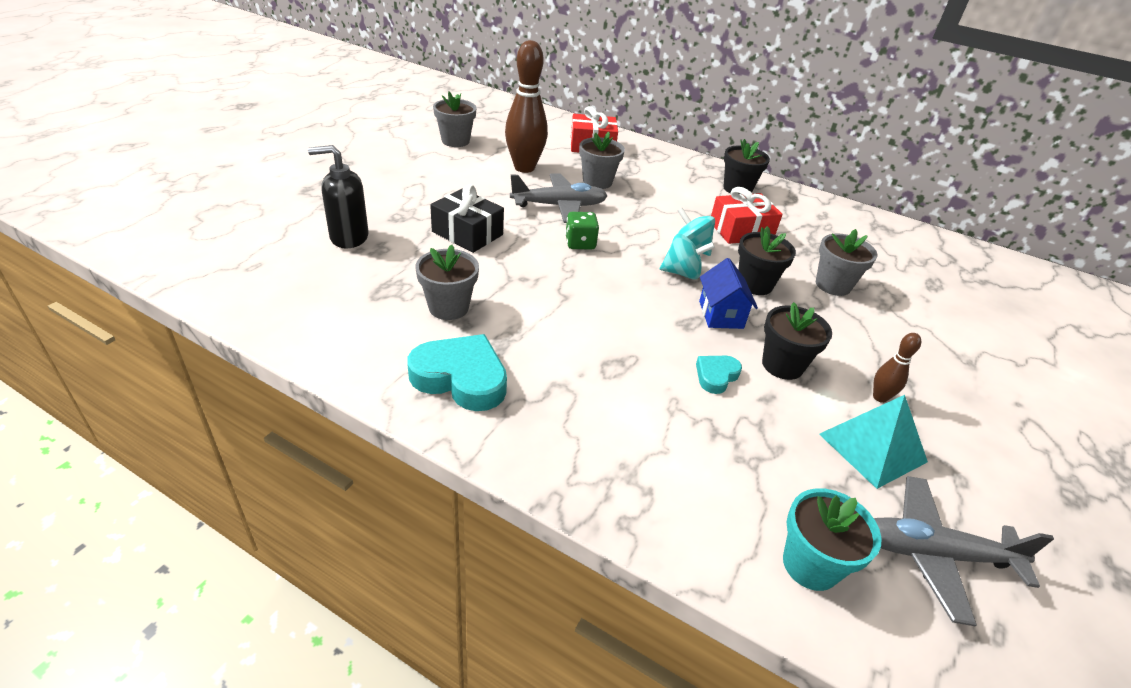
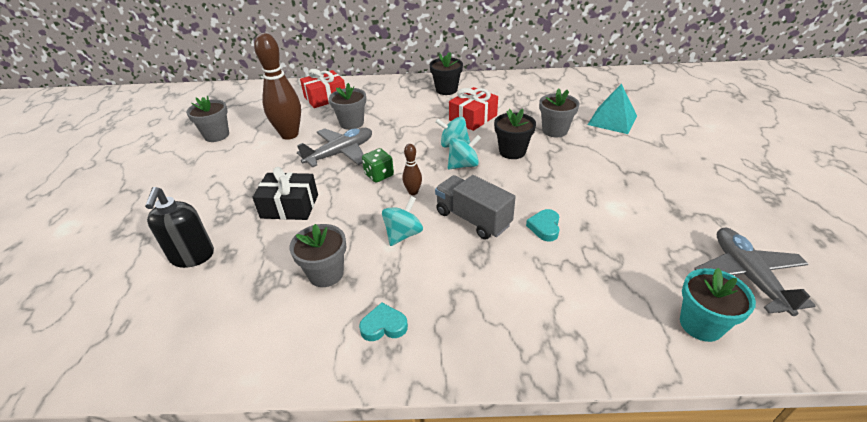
camera: 25 degrees left, 0 degrees up
black soap dispenser [308,145,369,248] -> black soap dispenser turned 60 degrees counterclockwise [145,187,214,268]
turquoise heart [407,334,507,411] -> turquoise heart [359,302,408,341], size x0.53
blue house [699,258,758,329] -> none
black flower pot [762,302,832,380] -> none
turquoise pyramid [819,395,928,489] -> turquoise pyramid moved to [588,83,637,134]
brown bowling pin [873,333,921,403] -> brown bowling pin moved to [402,144,422,195]
grey plane [874,476,1054,626] -> grey plane turned 105 degrees clockwise [694,228,816,316]
none -> turquoise spinning top [382,196,423,246]
none -> grey truck [435,175,516,239]

